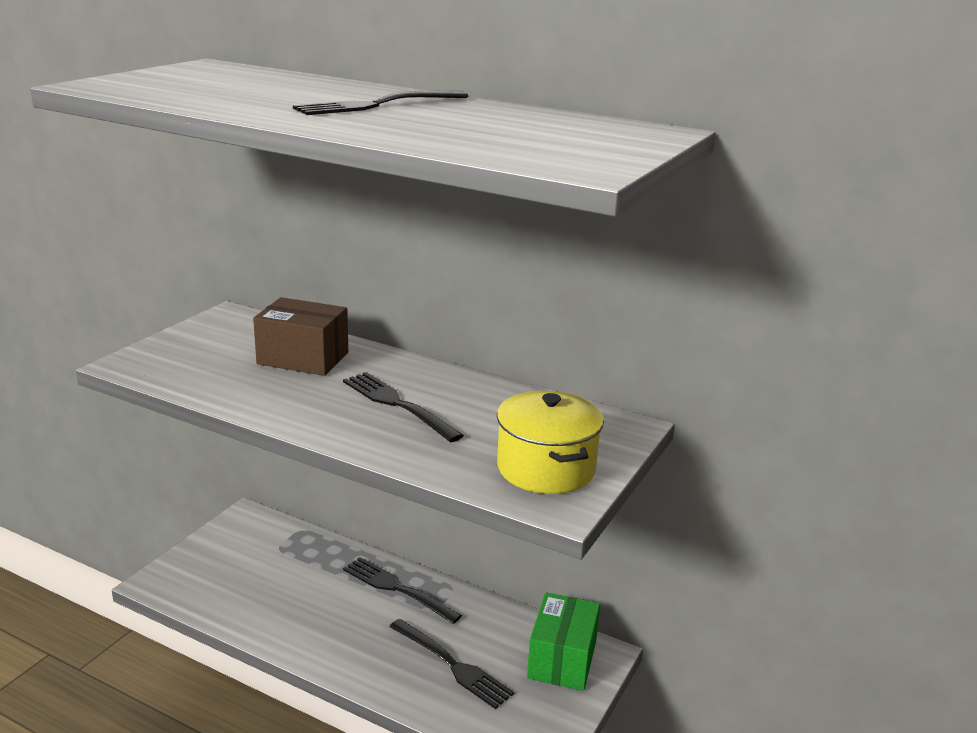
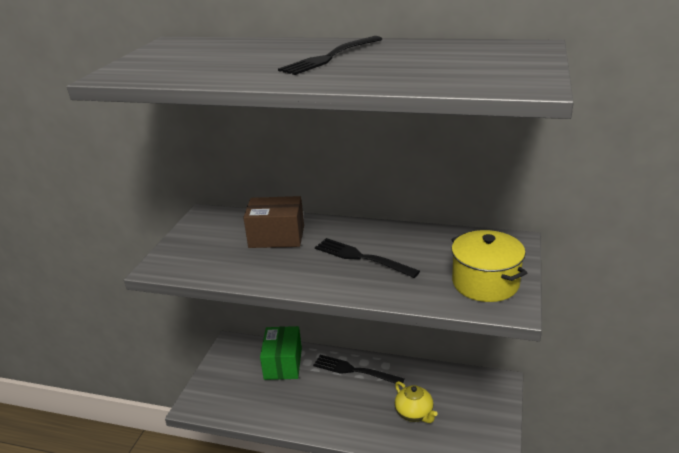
camera: 10 degrees left, 5 degrees up
black fork [389,619,514,709] -> yellow teapot [395,381,437,423]
green box [527,592,600,691] -> green box moved to [260,326,302,380]

